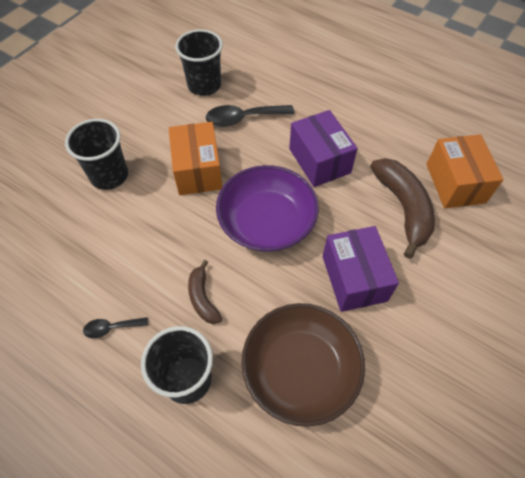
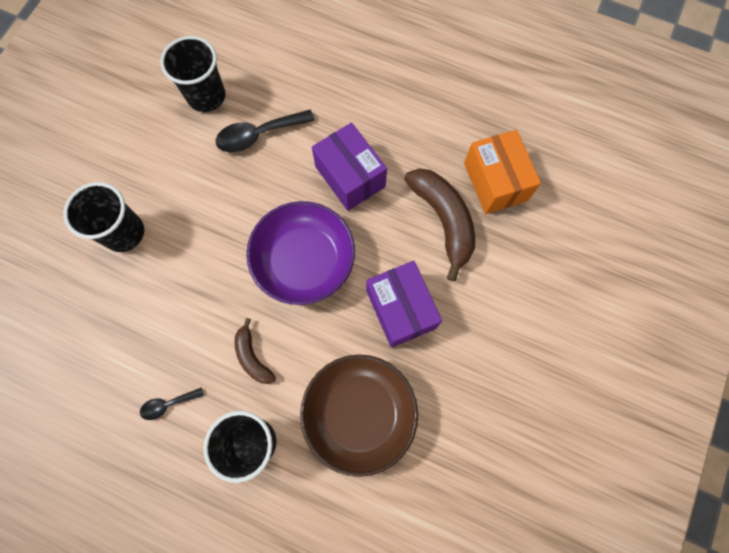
camera: 10 degrees left, 15 degrees up
orange box [169,122,222,195] -> none

